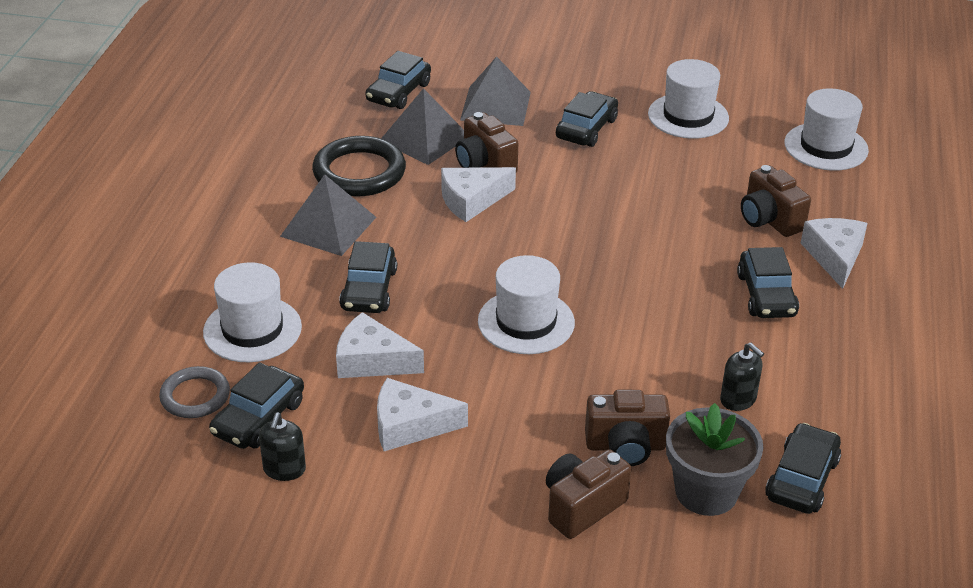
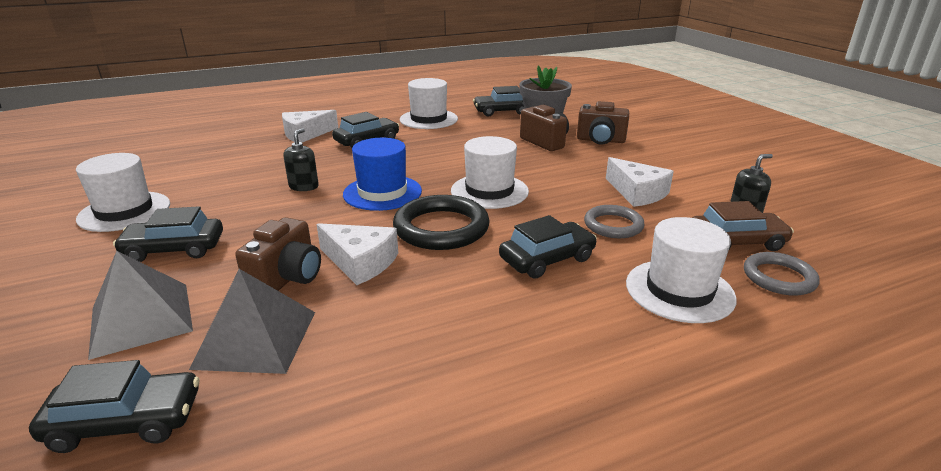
camera: 125 degrees left, 10 degrees down
black car [209,362,304,449] -> brown car [692,201,794,251]
grey pyramid [280,174,376,256] -> none
black ring [312,136,406,197] -> black ring moved to [393,195,490,250]
white cheese [336,312,424,378] -> grey ring [584,205,645,238]
black soap dispenser [720,343,764,411] -> black soap dispenser moved to [283,128,319,191]
brown camera [741,165,811,237] -> none
white hat [785,88,869,171] -> white hat moved to [400,78,458,129]
none -> blue hat [343,138,422,211]

